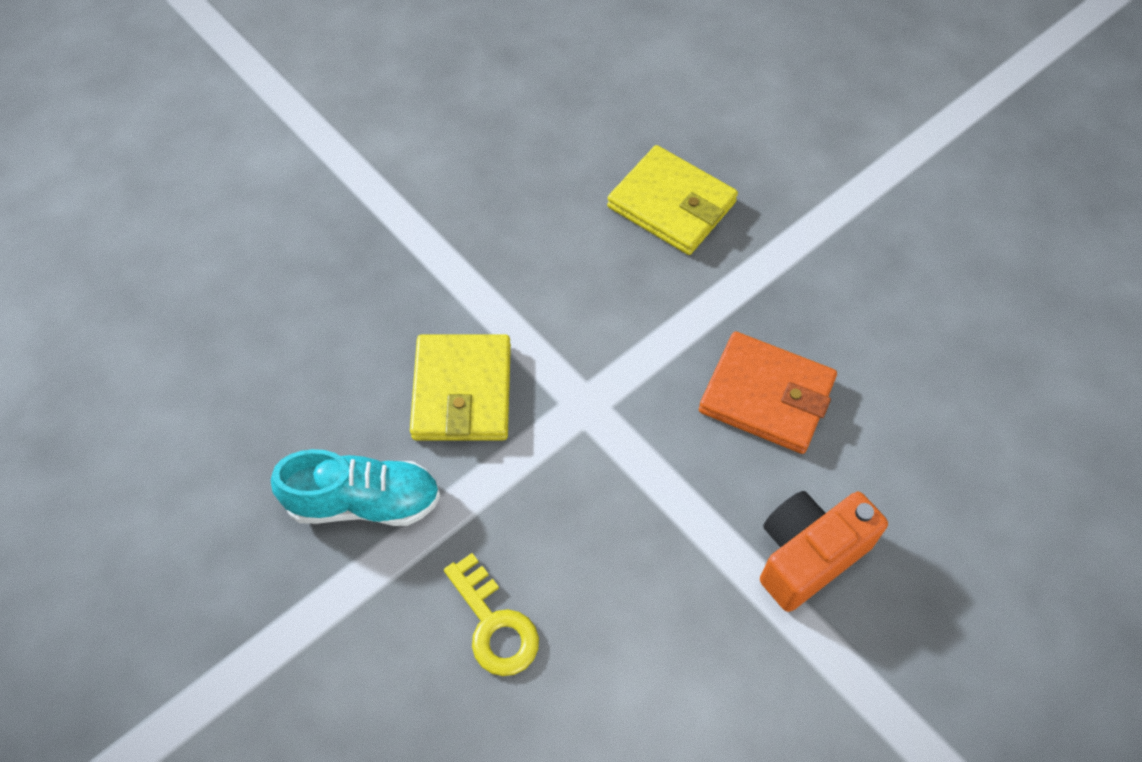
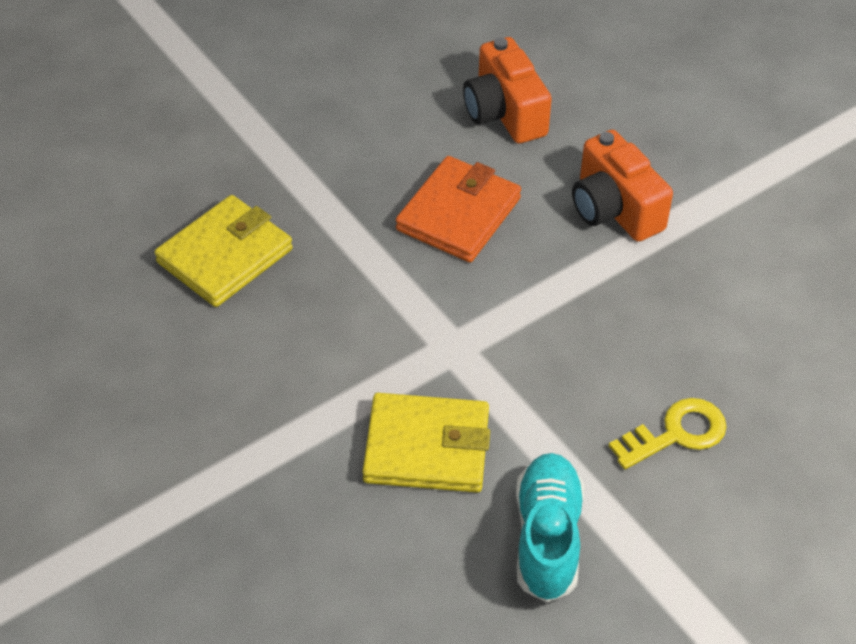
camera: 85 degrees left, 10 degrees down
none -> orange camera [463,37,552,144]

